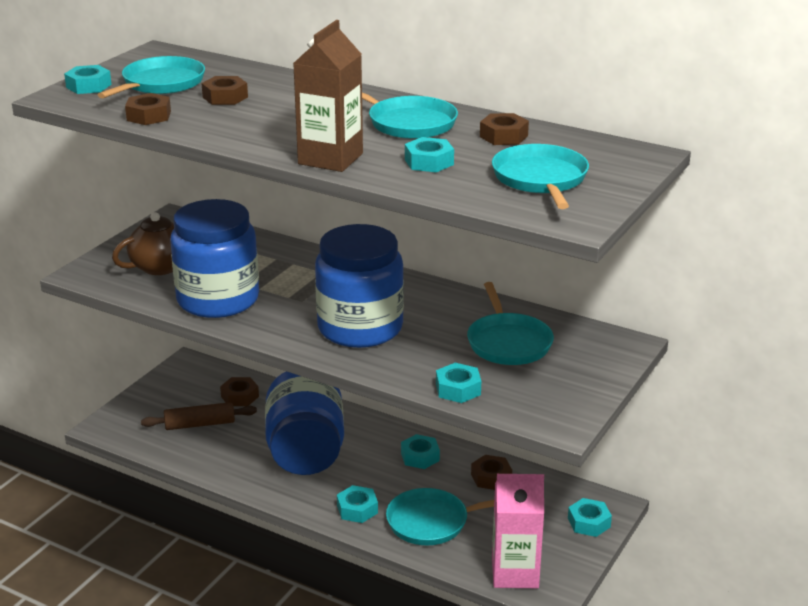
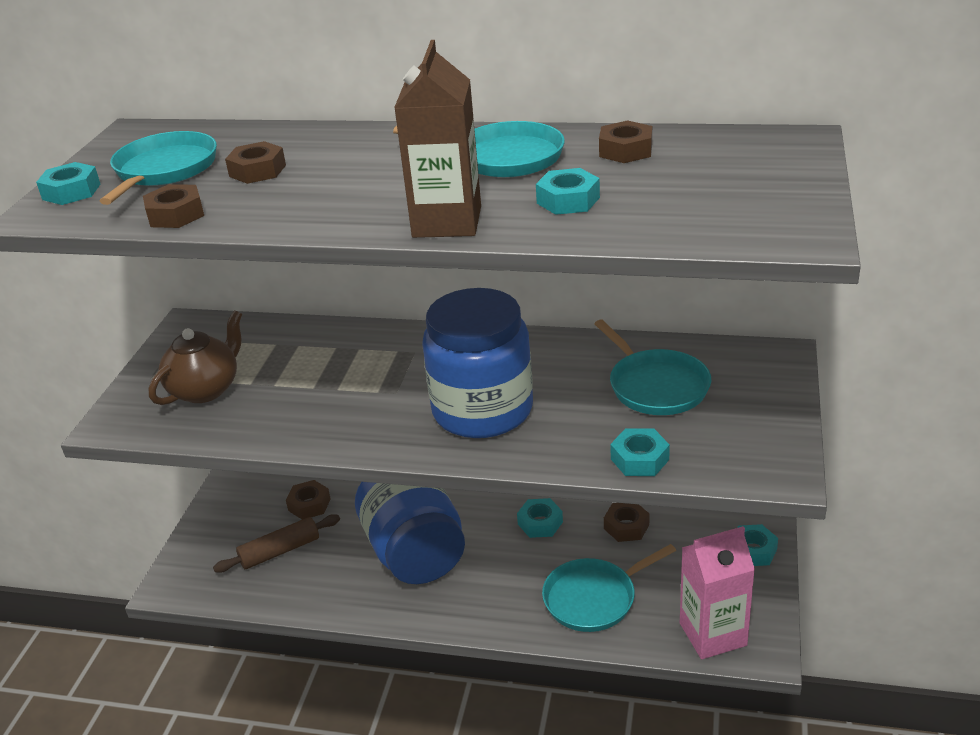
camera: 15 degrees left, 5 degrees up
blue jar [170,199,259,318] -> none
turquoise nut [337,485,378,523] -> none
turquoise pan [492,144,589,209] -> none

